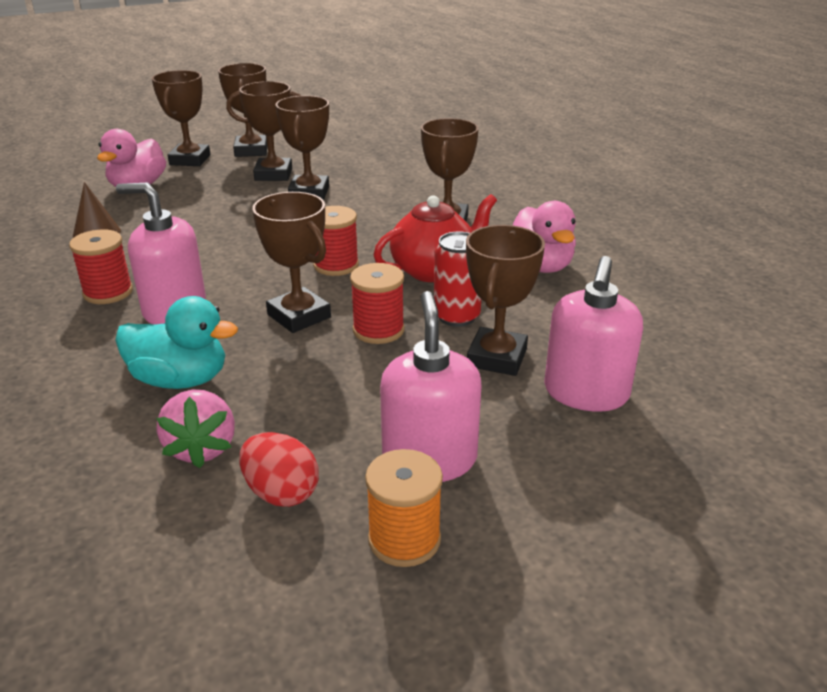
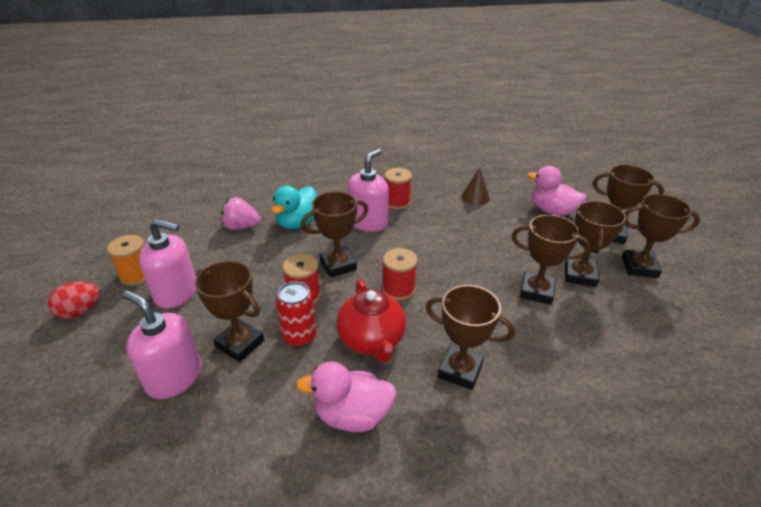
camera: 105 degrees right, 5 degrees up
red egg [239,432,319,507] -> red egg moved to [48,281,100,319]

